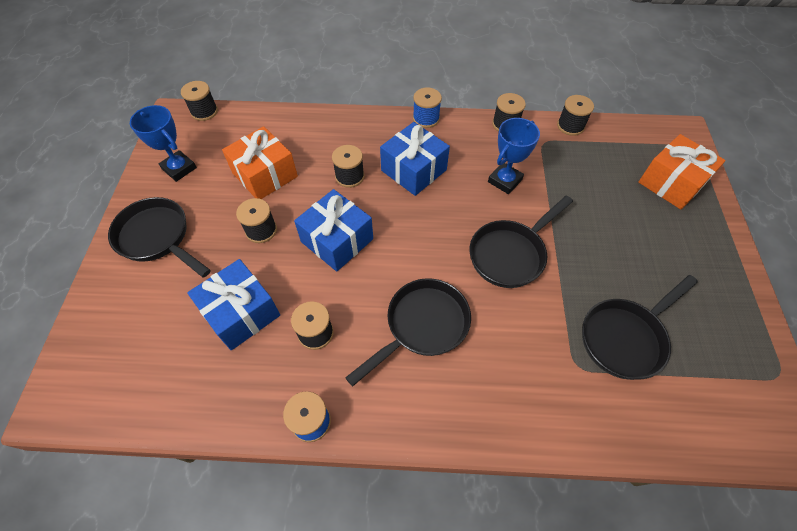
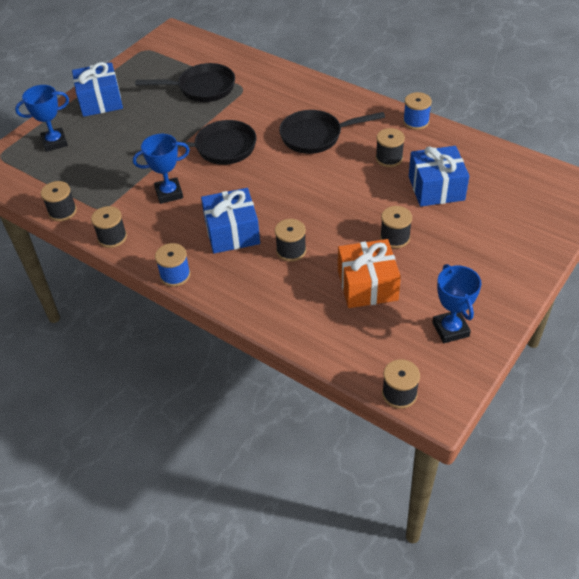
camera: 145 degrees left, 10 degrees down
black pan [108,197,211,278] -> none
blue gift [294,189,373,272] -> blue gift moved to [72,62,123,117]
orange gift [639,134,726,209] -> blue trophy [15,85,69,152]

